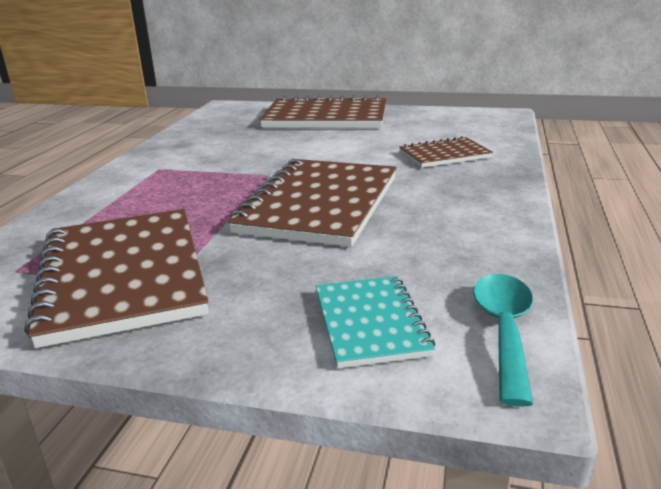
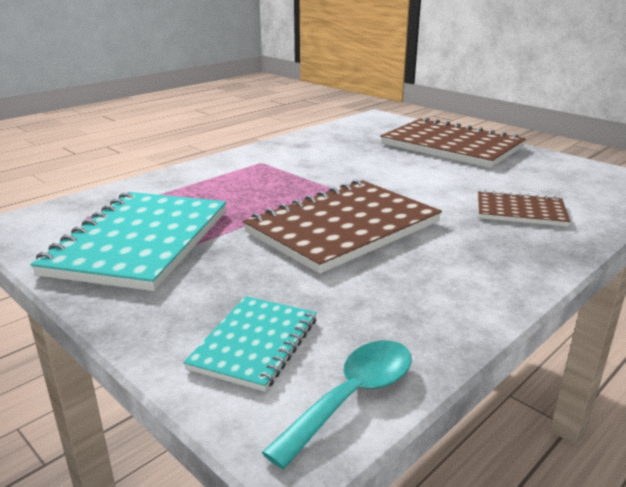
camera: 30 degrees right, 0 degrees up
brown notebook [24,209,209,348] -> turquoise notebook [30,192,227,291]

